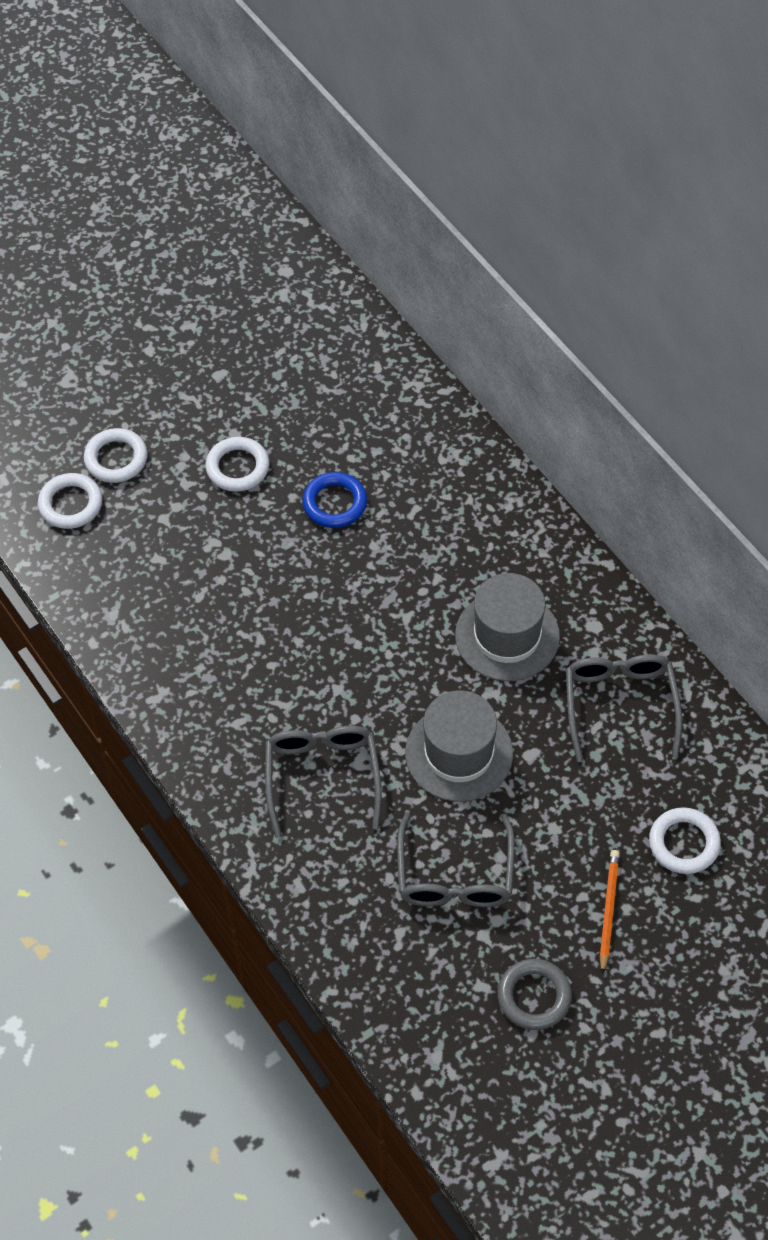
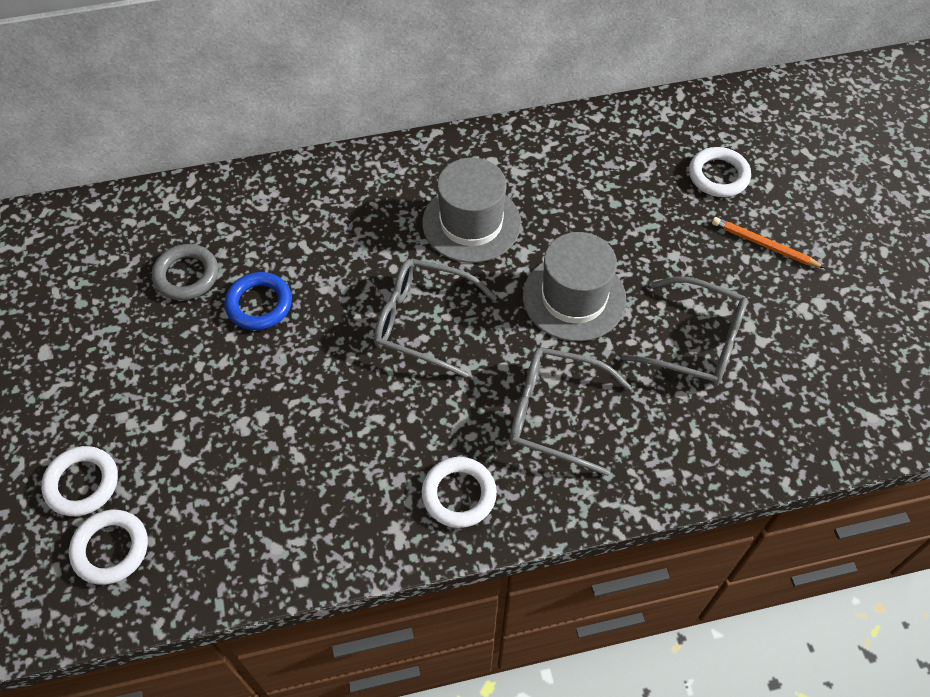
camera: 70 degrees left, 0 degrees up
white ring [205,437,269,492] -> white ring moved to [422,457,497,528]
grey ring [498,959,572,1030] -> grey ring moved to [152,244,218,300]
grey glasses [566,654,682,762] -> grey glasses moved to [374,258,497,378]

